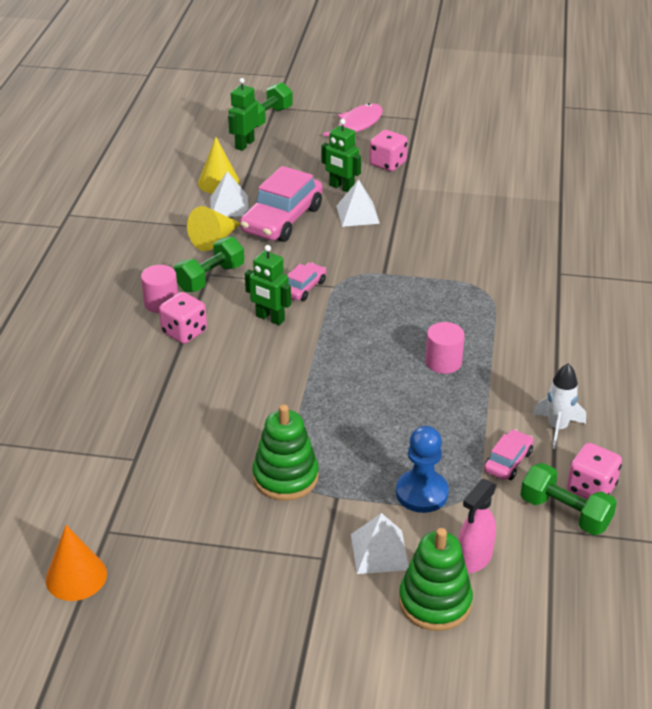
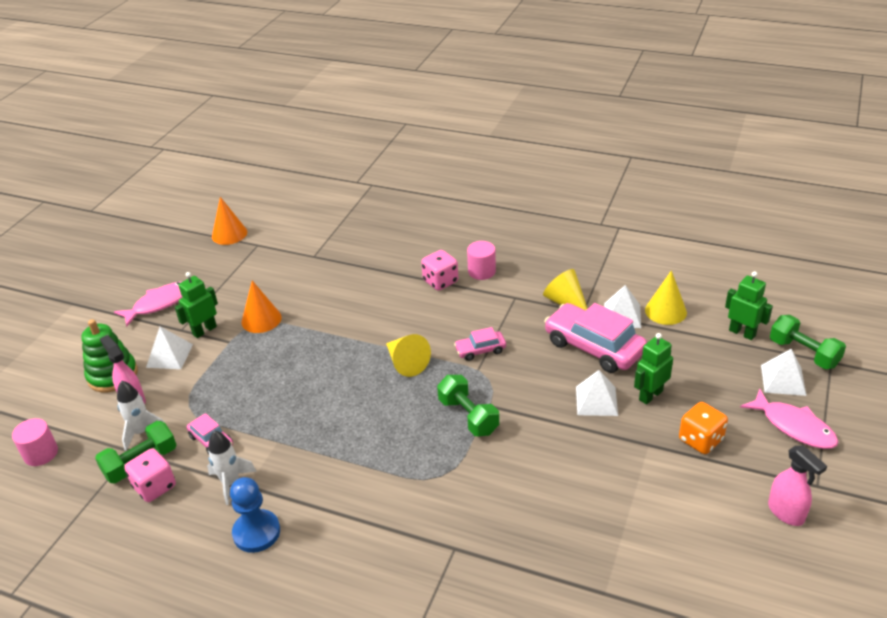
camera: 105 degrees right, 0 degrees up
green dumbbell [174,237,244,292] -> green dumbbell moved to [437,375,499,436]
green robot [245,245,291,325] -> green robot moved to [175,272,218,338]
green stacking toy [253,404,319,501] -> orange cone [241,281,282,333]
pink car [287,262,326,301] -> pink car turned 120 degrees clockwise [454,327,506,361]
pink dice [369,130,408,171] -> orange dice [679,402,728,454]
blue pawn [396,426,449,513] -> blue pawn moved to [230,477,280,553]
pink cylinder [425,322,465,374] -> pink cylinder moved to [12,418,58,466]
none -> pink fish [114,281,183,327]
none -> white rocket [117,381,164,451]
none -> yellow cone [386,334,431,377]
none -> white pyramid [761,349,806,396]
none -> pink spray bottle [768,445,827,526]

